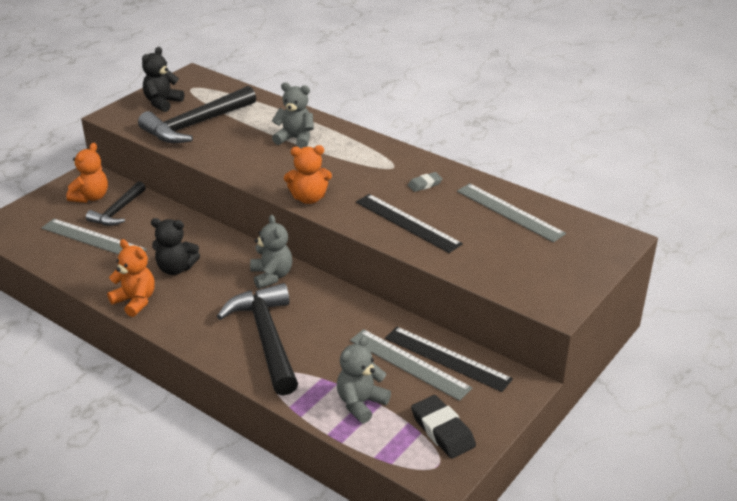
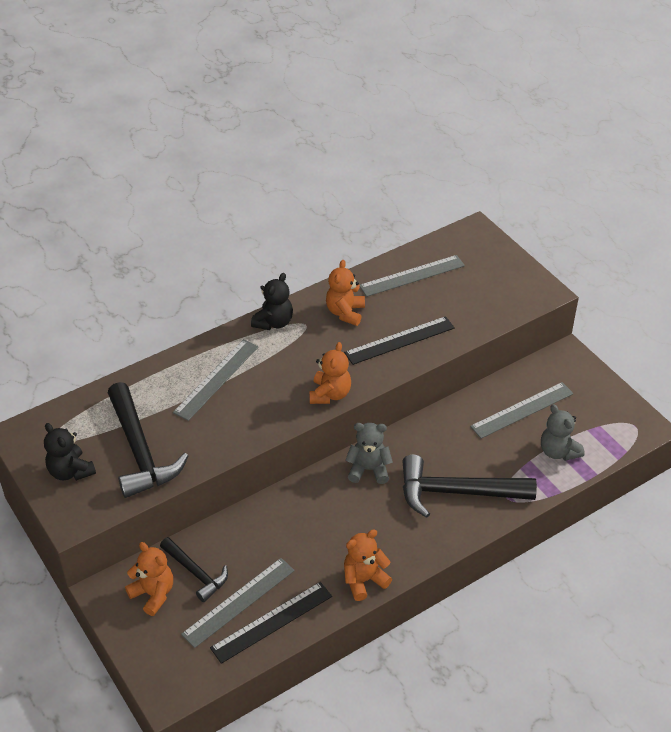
camera: 70 degrees left, 10 degrees up
black teddy bear [151,218,200,275] -> black teddy bear moved to [251,273,293,330]
grey teddy bear [272,82,314,149] -> grey ruler [173,339,259,421]
black ruler [385,326,513,392] -> black ruler moved to [210,582,332,664]
grey eraser [408,172,443,192] -> orange teddy bear [326,260,365,326]
black eraser [411,395,476,459] -> none

